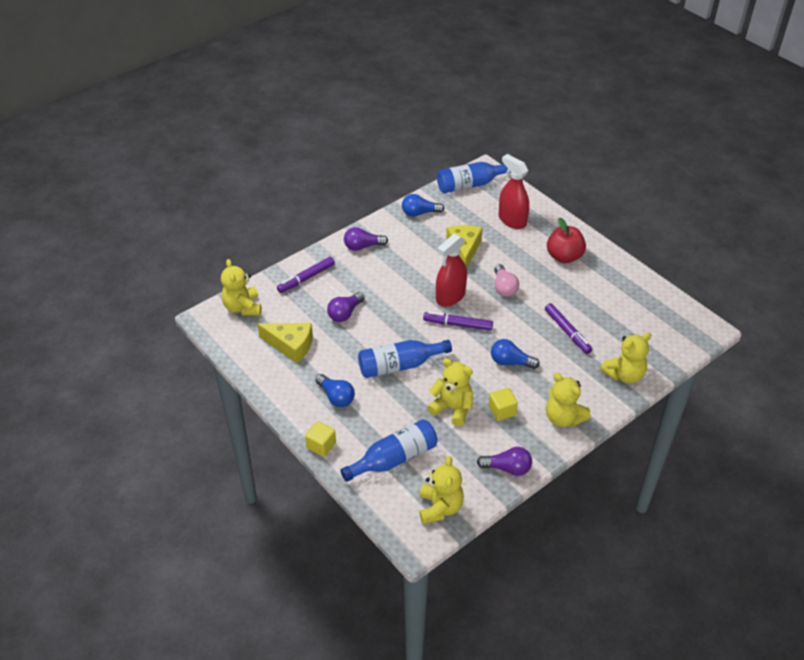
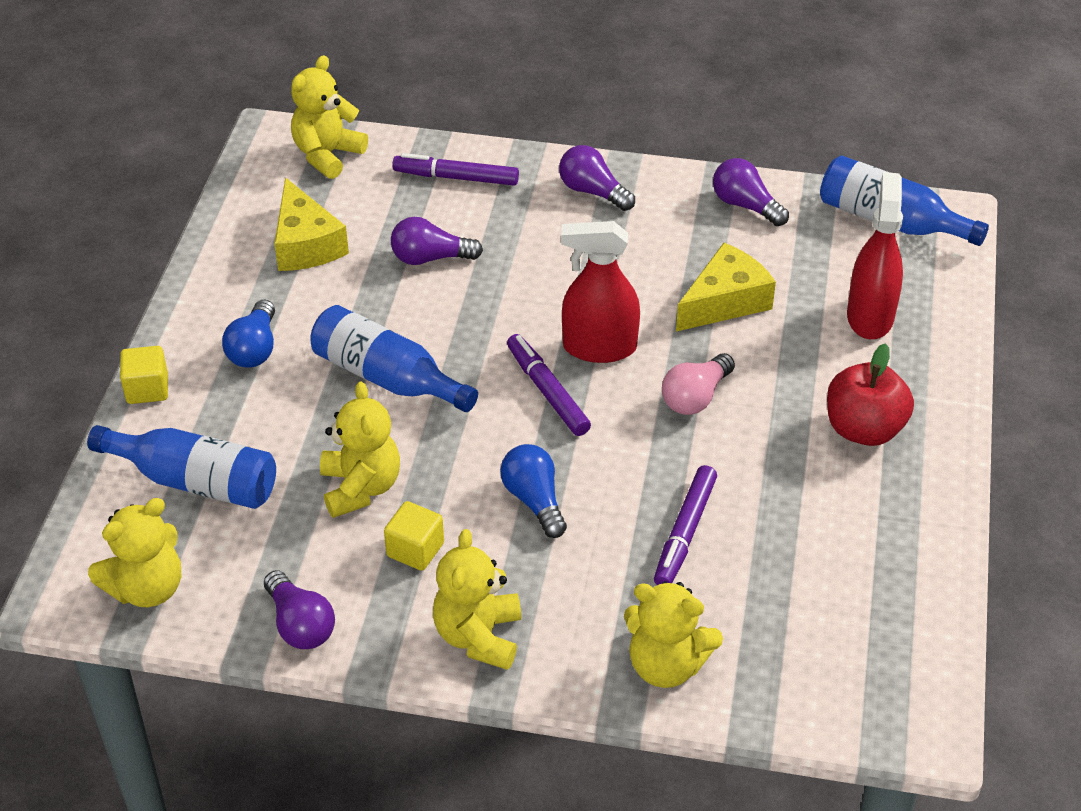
camera: 50 degrees right, 0 degrees up
blue light bulb [402,194,444,217] -> purple light bulb [713,158,789,226]

